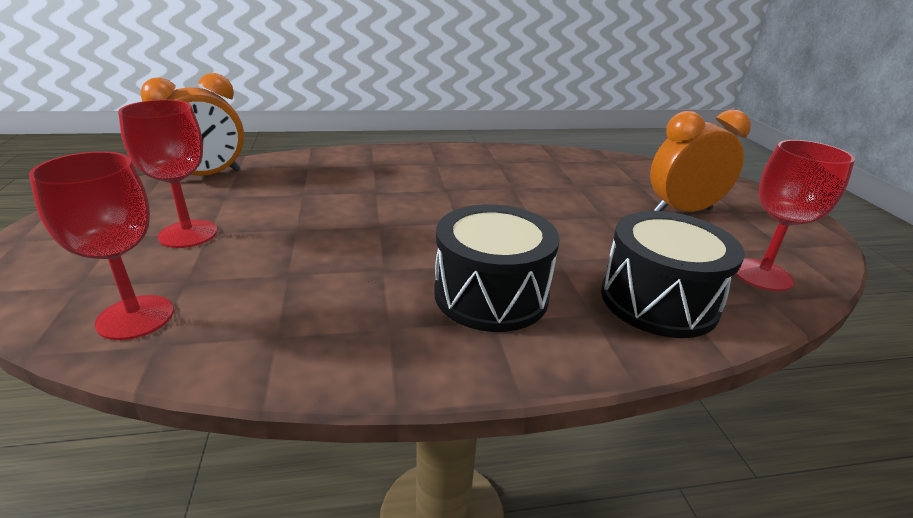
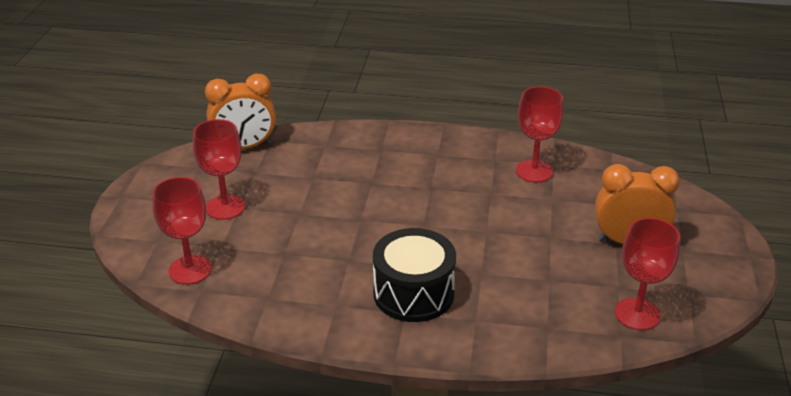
camera: 20 degrees right, 5 degrees up
black drum [601,211,745,338] -> none
none -> red goblet [516,86,564,183]

